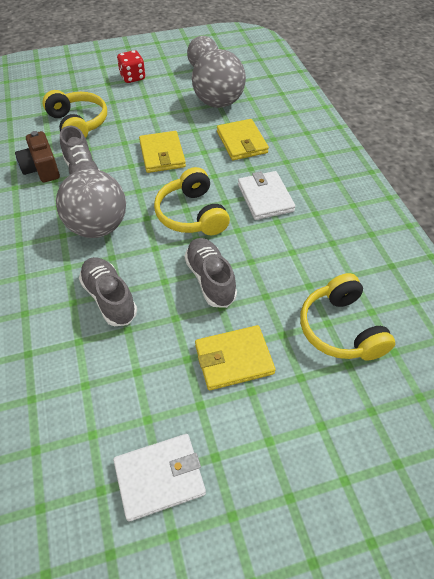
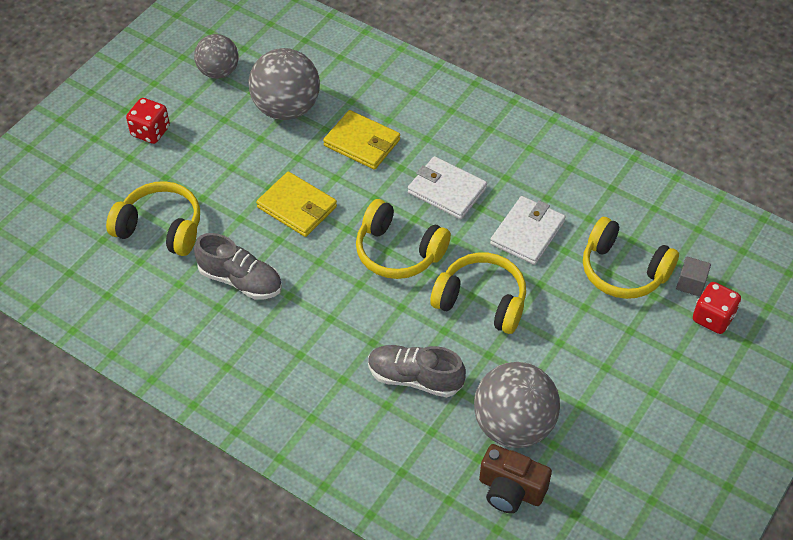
camera: 40 degrees left, 0 degrees up
brown camera [15,131,60,183] -> brown camera moved to [479,444,552,514]
grey ball [56,169,126,238] -> grey ball moved to [474,362,560,448]
white wallet [113,434,206,522] -> white wallet moved to [490,196,565,265]
grey shoe [185,238,237,308] -> yellow headphones [430,252,526,334]
yellow wallet [195,325,276,390] -> none
none -> grey cube [676,256,711,297]
none -> red dice [693,282,741,334]

